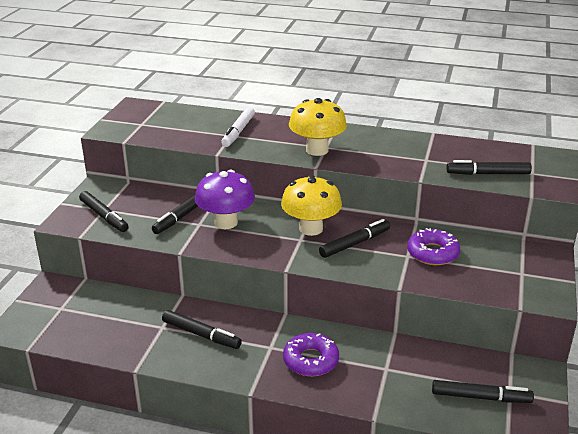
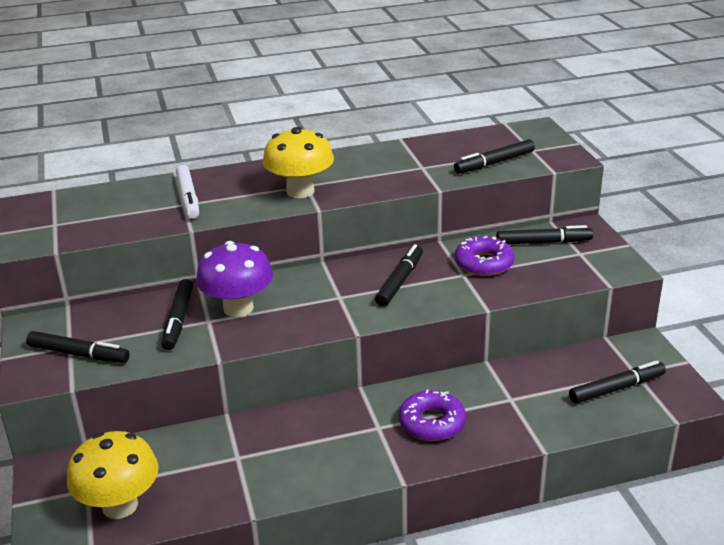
camera: 30 degrees left, 0 degrees up
black marker [162,310,242,349] -> black marker moved to [496,225,593,244]
yellow mushroom [281,175,342,236] -> yellow mushroom moved to [67,431,159,519]

